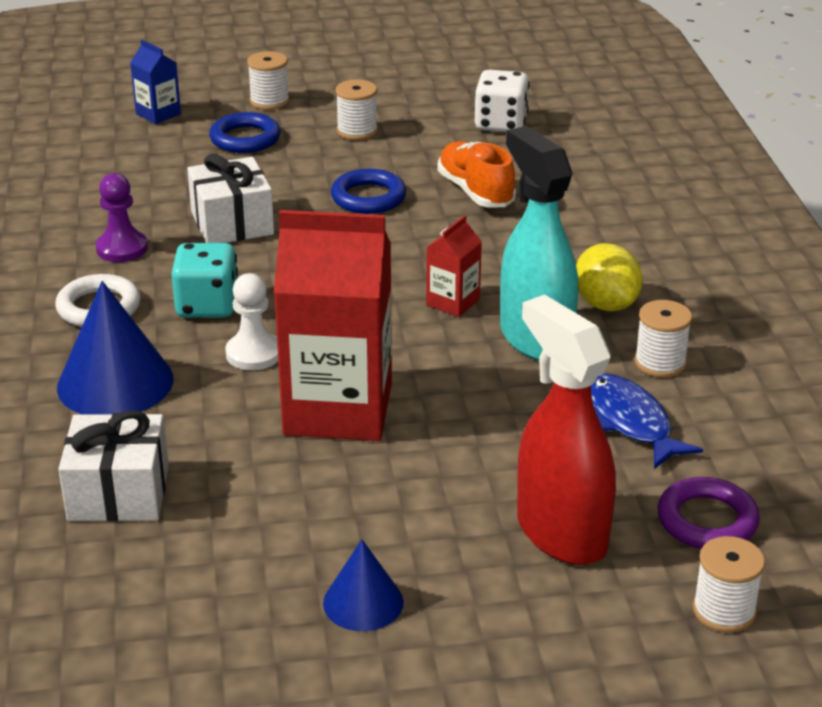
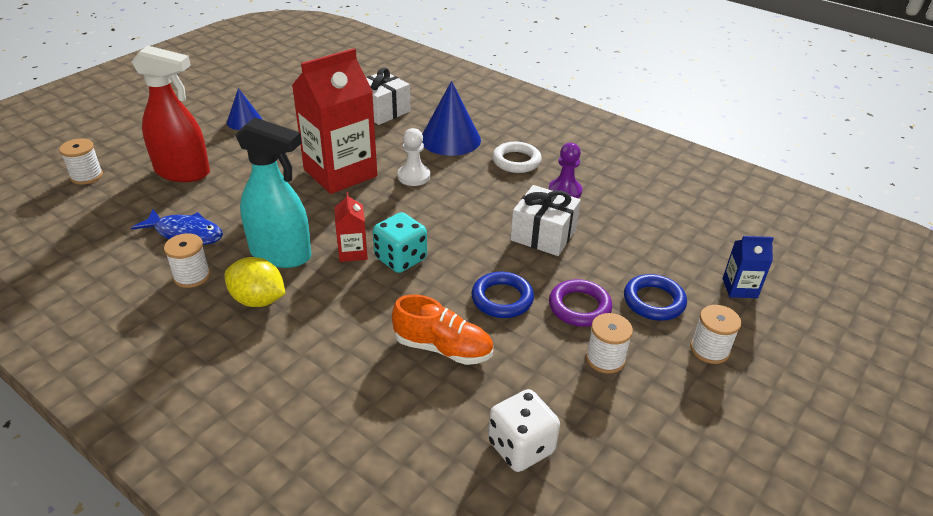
camera: 135 degrees right, 5 degrees up
turquoise dice [171,243,238,317] -> turquoise dice moved to [373,212,427,273]
purple ring [658,477,760,549] -> purple ring moved to [549,279,612,327]

